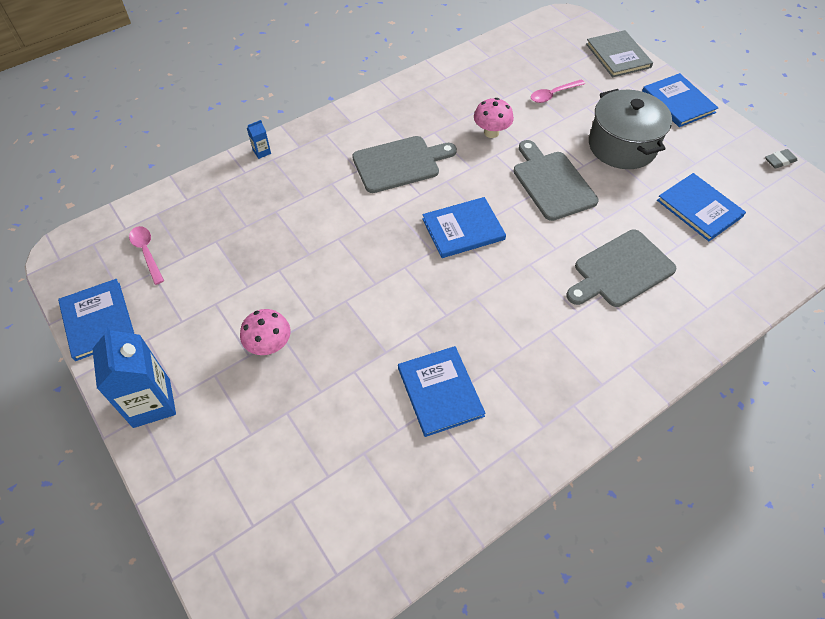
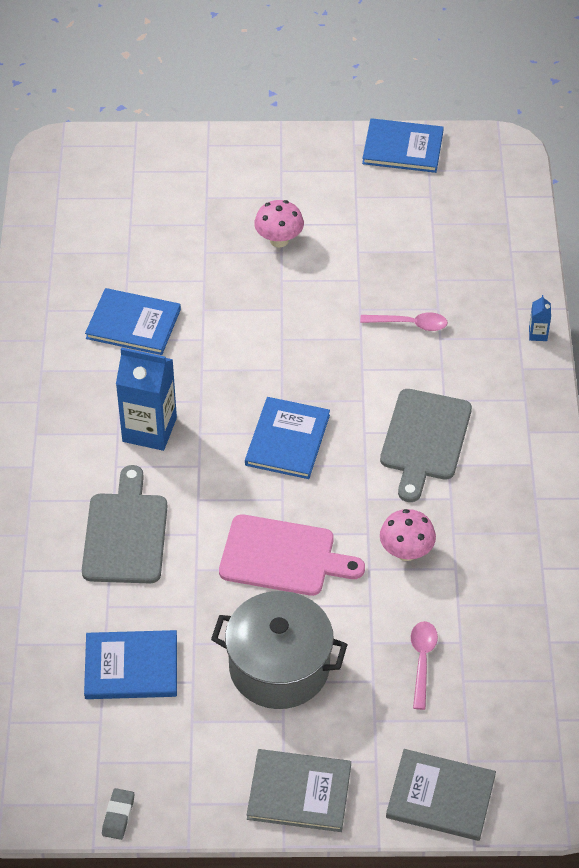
camera: 125 degrees right, 5 degrees down
blue carton [92,326,176,428] -> blue carton moved to [116,347,177,451]
pink spoon [129,226,164,285] -> pink spoon moved to [360,313,448,331]
grey cutting board [513,140,598,221] -> pink cutting board [219,514,365,596]
blue book [642,73,718,127] -> grey book [247,749,351,832]

